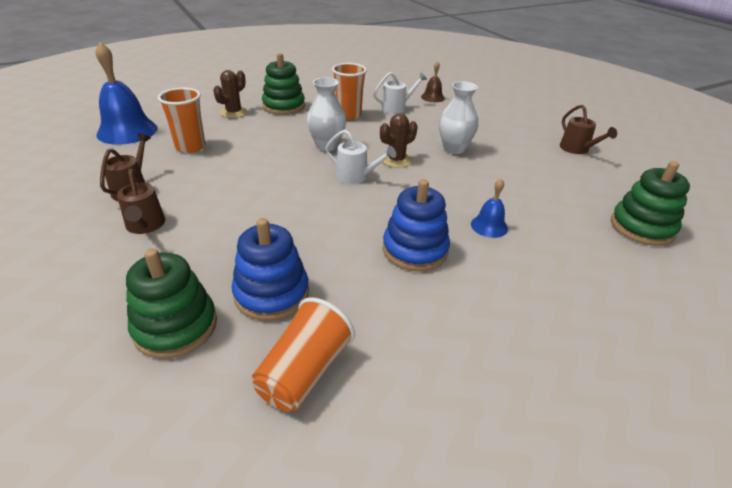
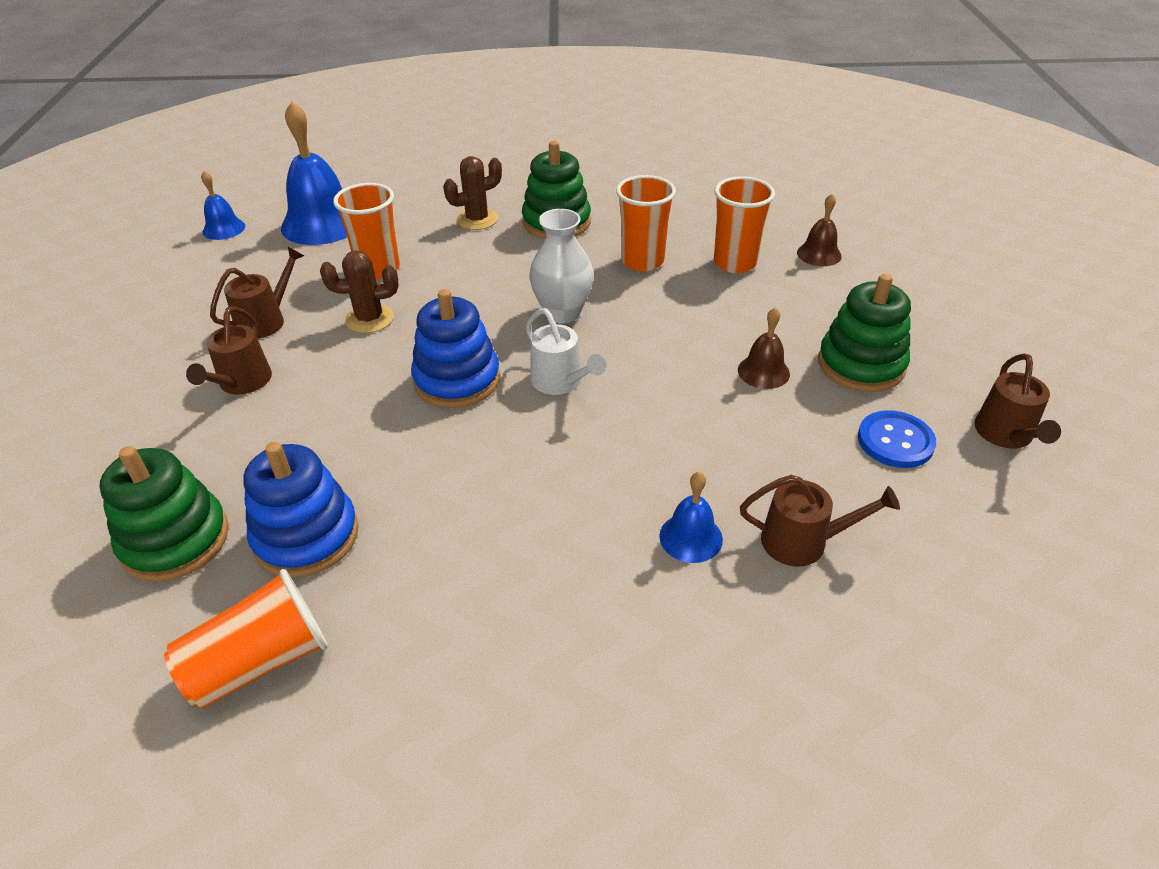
camera: 30 degrees right, 5 degrees up
white watering can [373,72,427,114] -> orange cup [714,176,775,273]
brown cactus [380,113,418,168] -> brown cactus moved to [320,250,398,333]
blue stacking toy [383,179,450,272] -> blue stacking toy moved to [411,289,500,408]
white vase [439,81,478,154] -> brown bell [738,307,790,389]
green stacking toy [611,161,690,246] -> green stacking toy moved to [818,274,911,392]
none -> blue bell [201,171,245,240]
none -> brown watering can [740,475,900,566]
none -> blue button [858,410,936,468]

